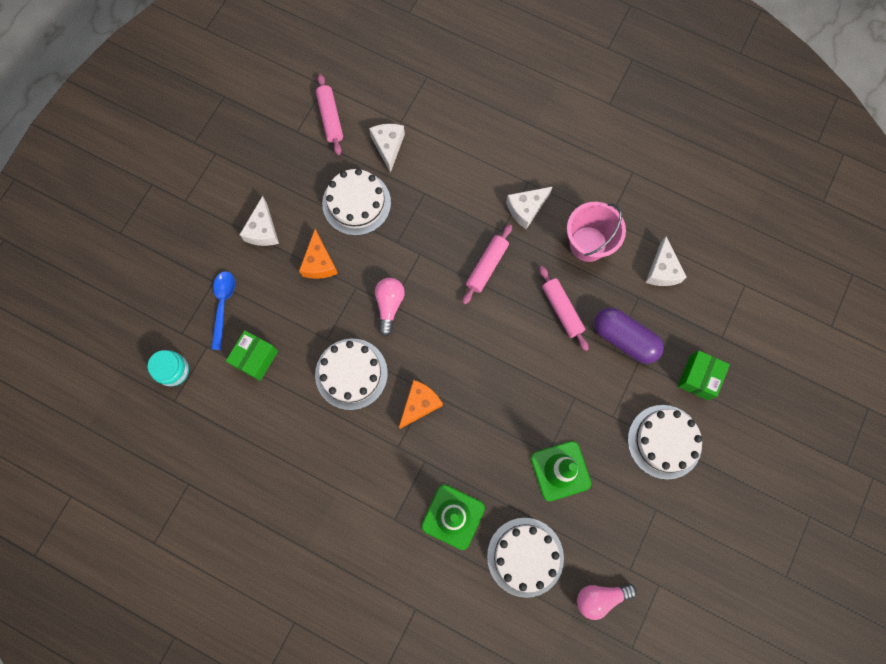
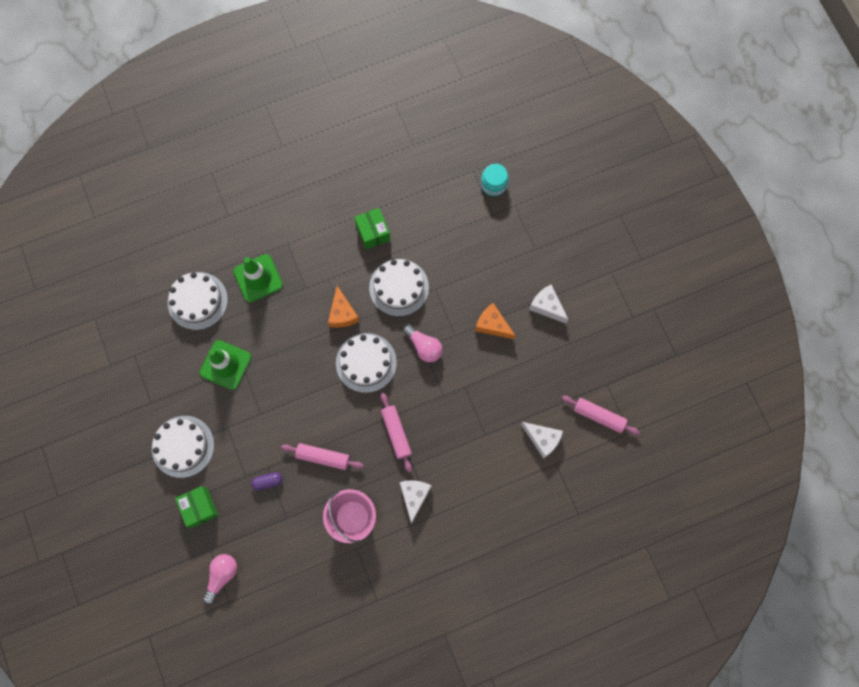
camera: 130 degrees right, 0 degrees up
blue spoon [211,271,235,350] -> none
green box [226,330,278,381] -> green box moved to [354,208,391,250]
white cake [322,169,391,236] -> white cake moved to [336,333,397,393]
pink light bulb [577,584,637,620] -> pink light bulb moved to [203,554,237,604]
purple capsule [594,308,664,364] -> purple capsule [251,472,282,491], size x0.49
white cheese [645,237,687,286] -> none

